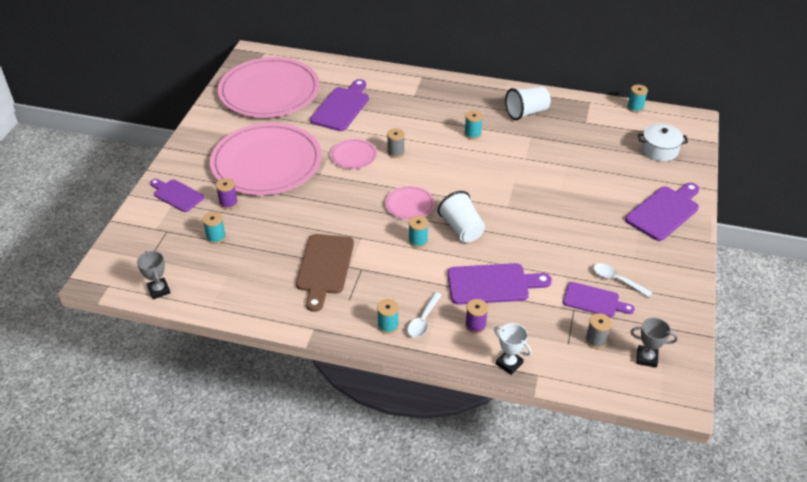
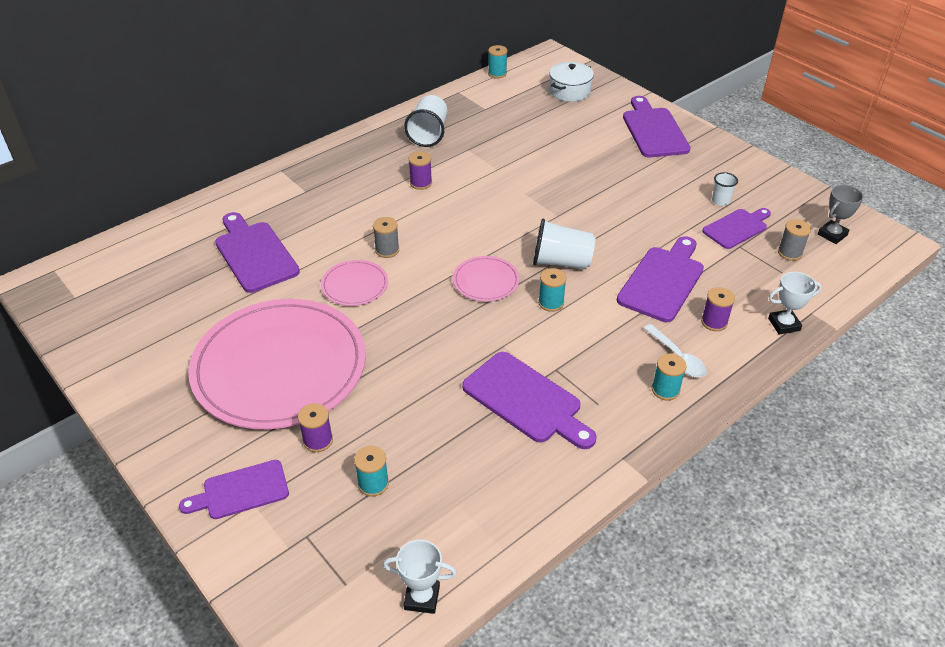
camera: 55 degrees left, 0 degrees up
grey trophy [137,251,170,299] -> white trophy [383,540,457,614]
pink plate [218,57,320,118] -> none
brown cutting board [296,234,354,312] -> purple cutting board [462,352,597,449]
turquoise spool [464,111,483,140] -> purple spool [409,152,432,190]
white spoon [593,263,653,297] -> white cup [712,172,738,206]

